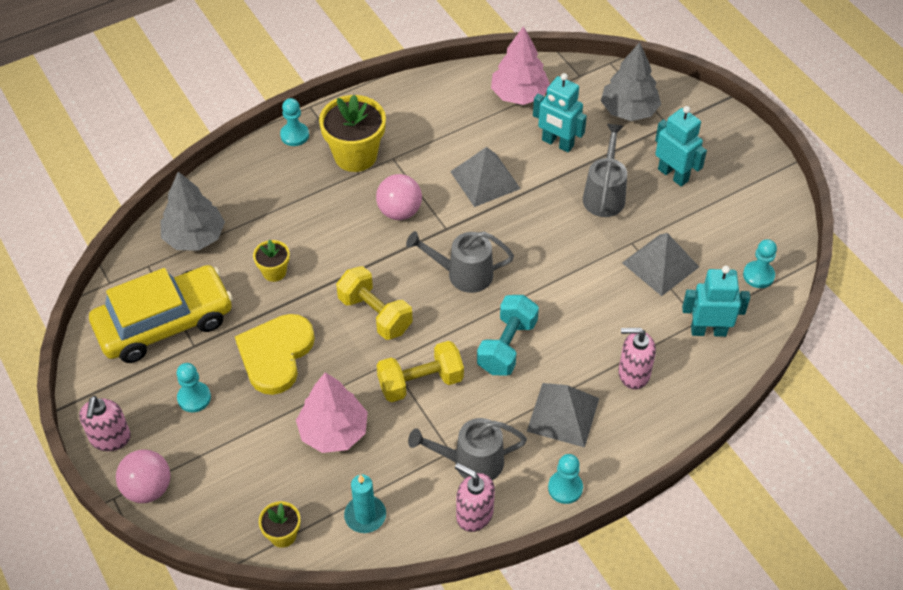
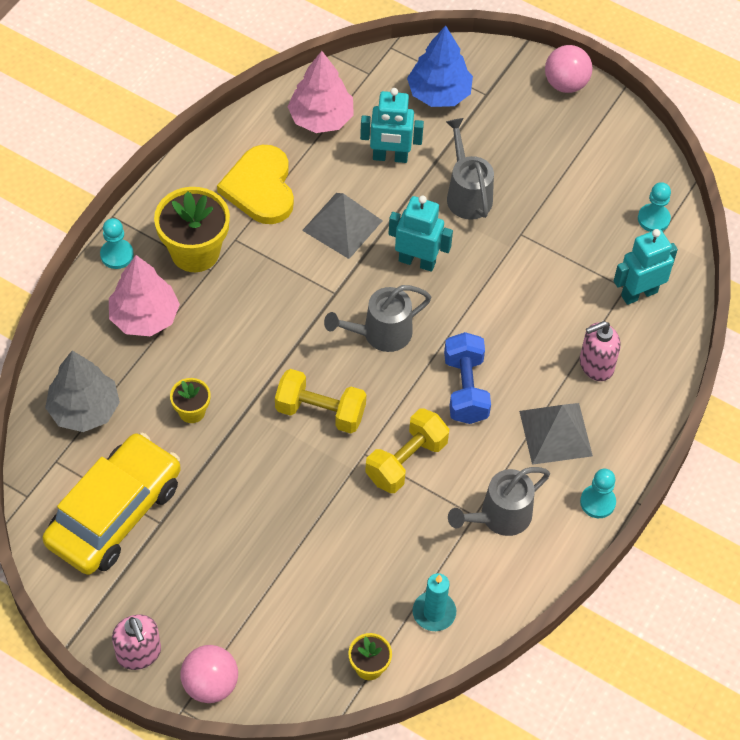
camera: 30 degrees left, 5 degrees up
turquoise pawn [177,363,211,412] -> none
yellow heart [235,314,315,395] -> yellow heart moved to [217,145,294,224]
pink tree [296,372,368,453] -> pink tree moved to [109,255,180,336]
pink ball [376,174,422,220] -> pink ball moved to [545,45,592,93]
pink soap dispenser [455,463,495,532] -> none
turquoise dumbbell [477,295,539,376] -> blue dumbbell [444,332,491,424]
grey tree [601,42,661,121] -> blue tree [407,25,473,107]
grey pyramid [622,233,699,296] -> none
turquoise robot [655,106,707,187] -> turquoise robot moved to [389,196,453,272]

